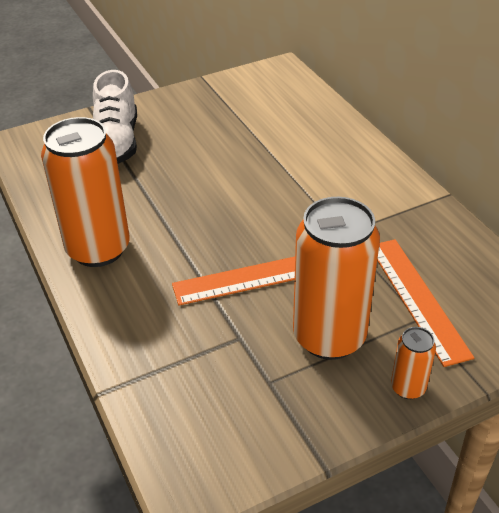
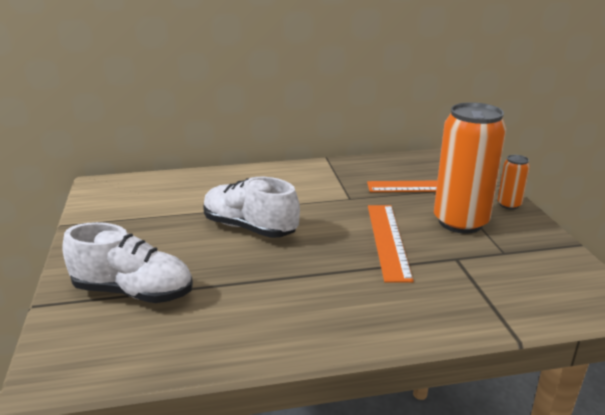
camera: 75 degrees left, 15 degrees down
orange can [41,117,130,267] -> none
none -> white shoe [203,177,300,238]

